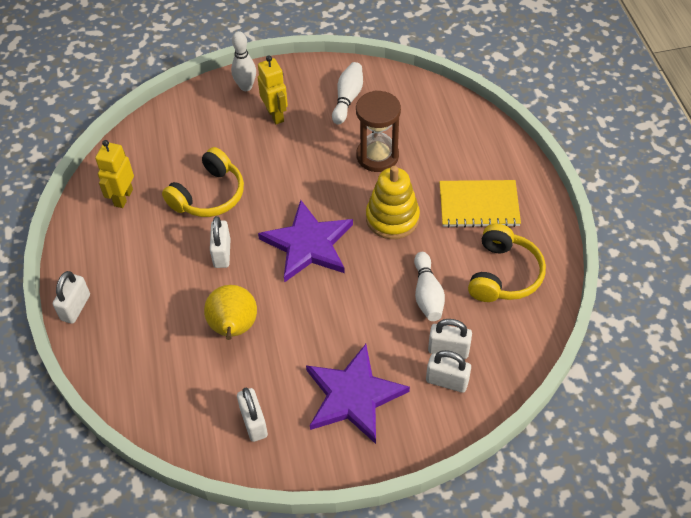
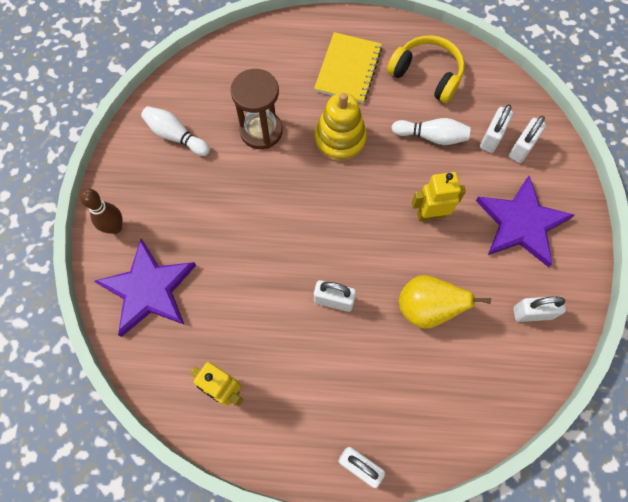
camera: 75 degrees left, 15 degrees up
yellow headphones [162,147,244,217] -> none
white bowling pin [231,31,256,91] -> brown bowling pin [80,188,123,234]
yellow robot [258,55,288,124] -> yellow robot moved to [412,172,466,221]
purple star [258,200,353,283] -> purple star moved to [94,239,196,337]

